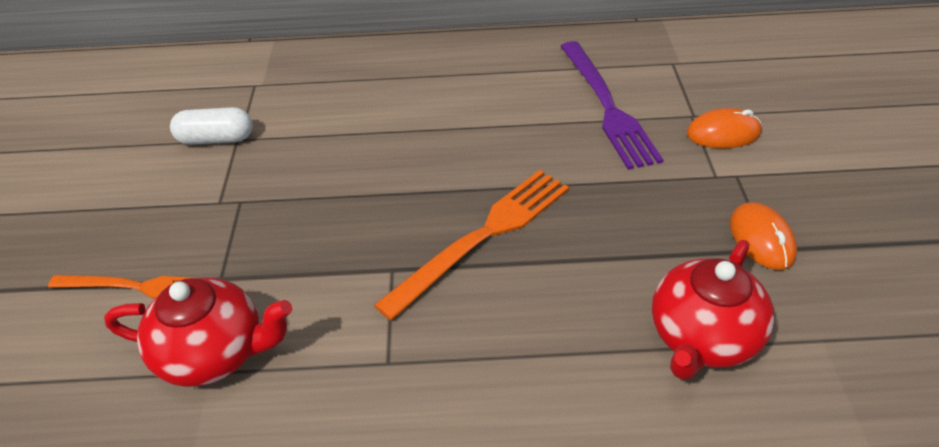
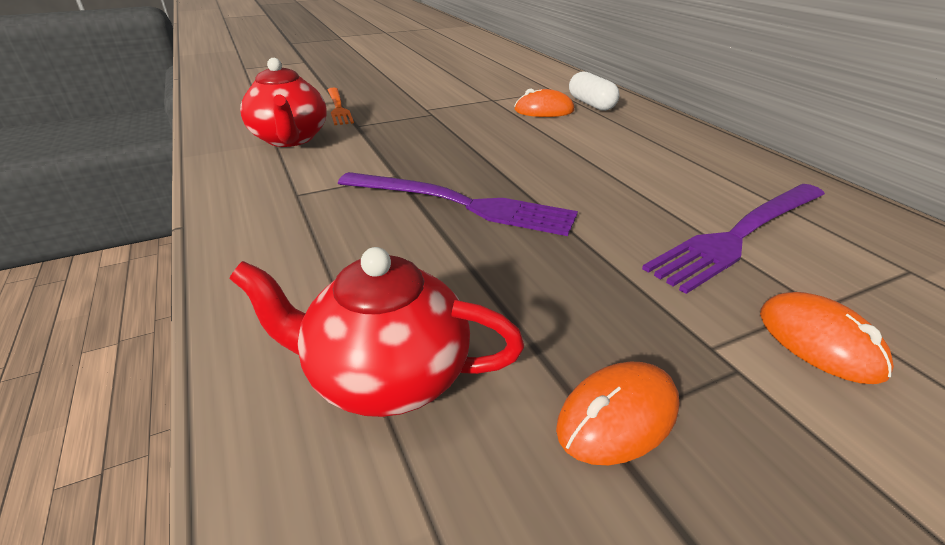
camera: 65 degrees right, 10 degrees down
white capsule [170,107,253,145] -> white capsule moved to [569,71,620,111]
orange fork [374,170,569,320] -> purple fork [338,172,578,236]
none -> orange mouse [515,89,574,117]

